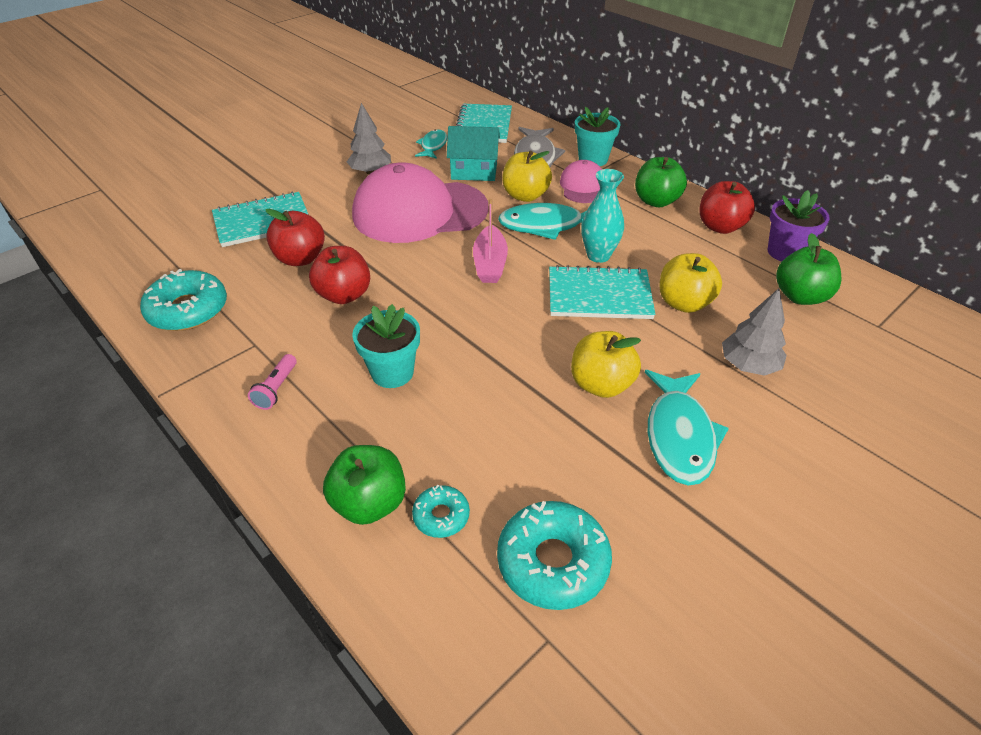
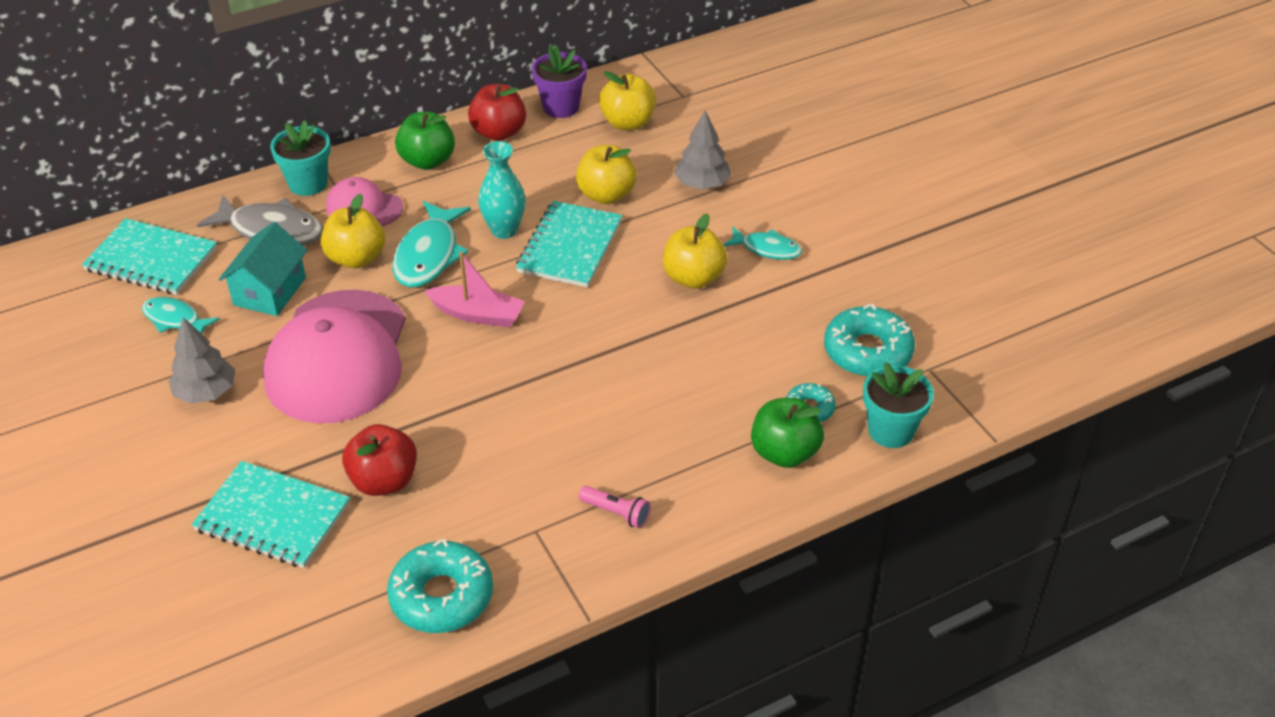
camera: 75 degrees left, 0 degrees up
turquoise notebook [212,191,309,247] -> turquoise notebook turned 60 degrees counterclockwise [192,461,350,568]
red apple [309,246,370,304] -> none
turquoise flower pot [352,304,420,388] -> turquoise flower pot moved to [863,362,934,448]
turquoise fish [645,370,729,486] -> turquoise fish [723,227,802,260], size x0.60
green apple [776,233,841,305] -> yellow apple [599,71,656,130]

